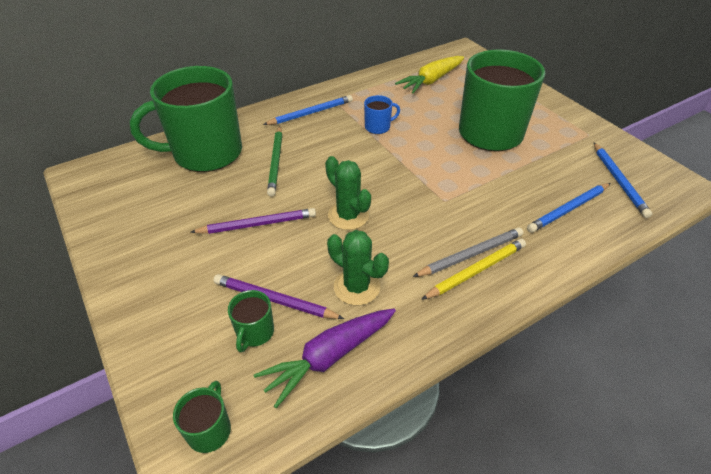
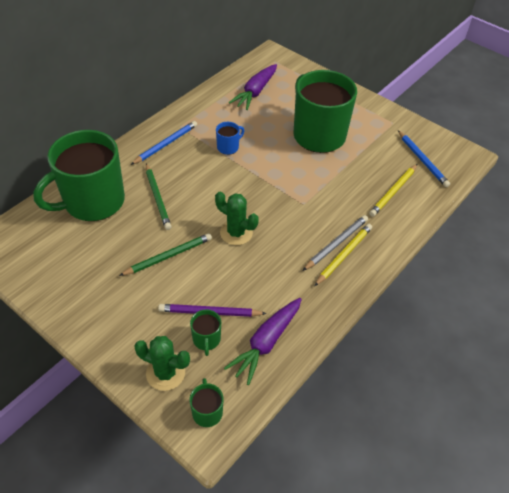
camera: 20 degrees left, 5 degrees up
purple pencil [190,208,316,234] -> green pencil [119,233,212,276]
green cactus [327,230,389,305] -> green cactus moved to [134,336,190,391]
yellow carrot [395,56,464,93] -> purple carrot [229,64,277,110]
blue pencil [527,183,610,233] -> yellow pencil [369,164,417,217]

